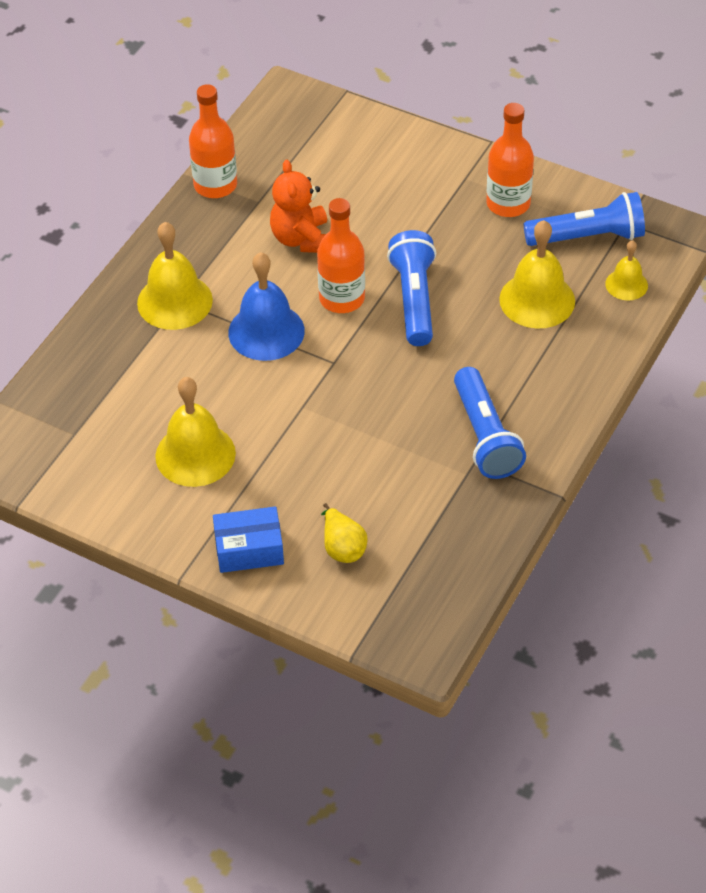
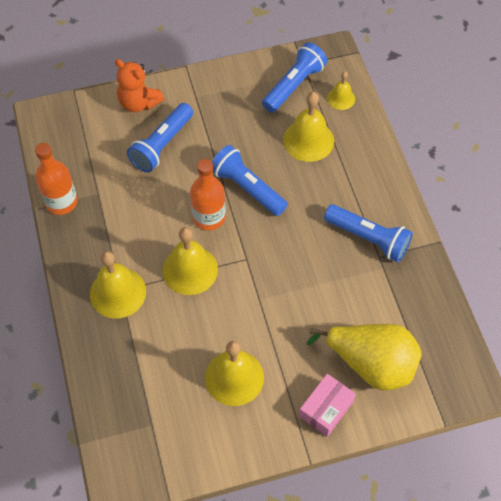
camera: 45 degrees left, 10 degrees up
blue box [213,507,284,573] -> pink box [299,374,356,437]
blue bell [228,252,305,361] -> yellow bell [162,227,218,295]
orange teddy bear [270,160,327,253] -> orange teddy bear moved to [115,59,164,112]
yellow pear [321,503,368,563] -> yellow pear [307,324,422,391], size x2.12
orange bottle [486,103,534,217] -> none
none -> blue flashlight [127,103,193,172]

